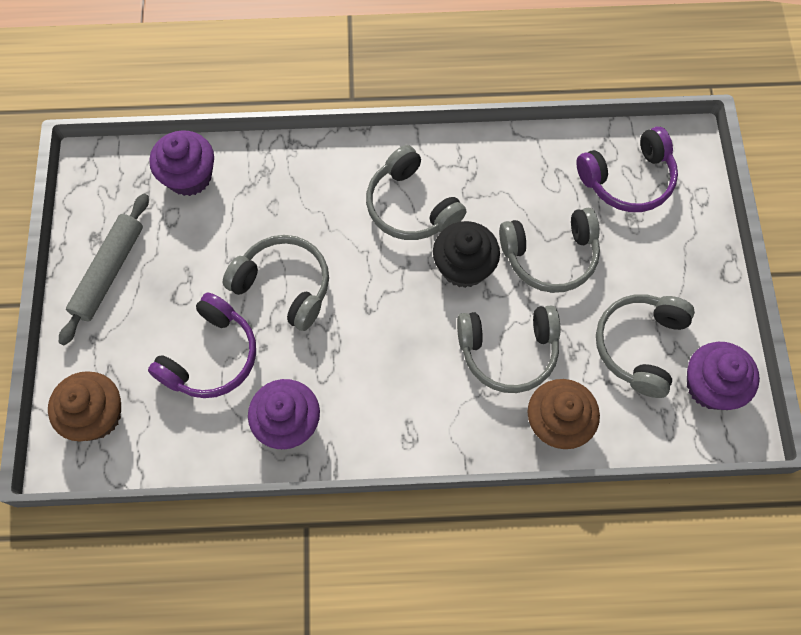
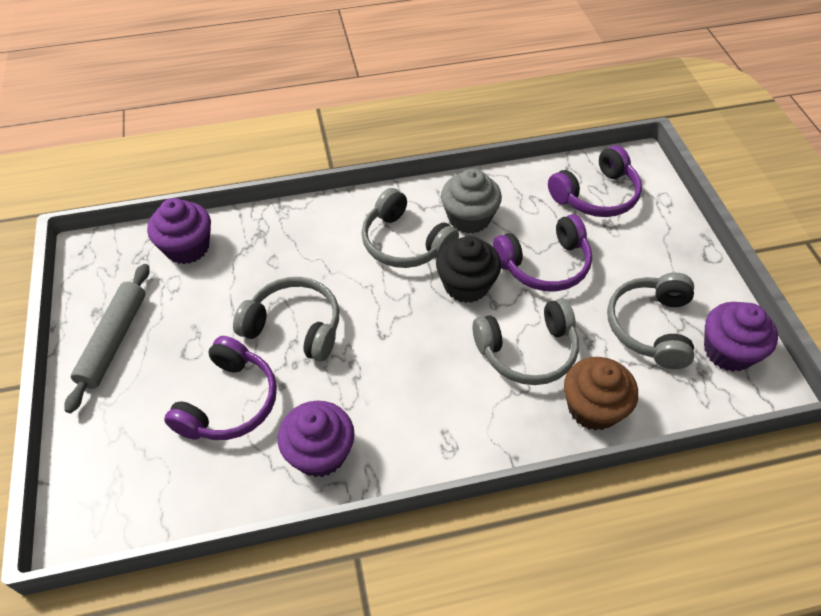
camera: 10 degrees left, 15 degrees down
brown cupcake [48,371,121,441] -> none
grey headphones [499,208,600,293] -> purple headphones [493,214,592,292]
none -> grey cupcake [441,169,502,234]

